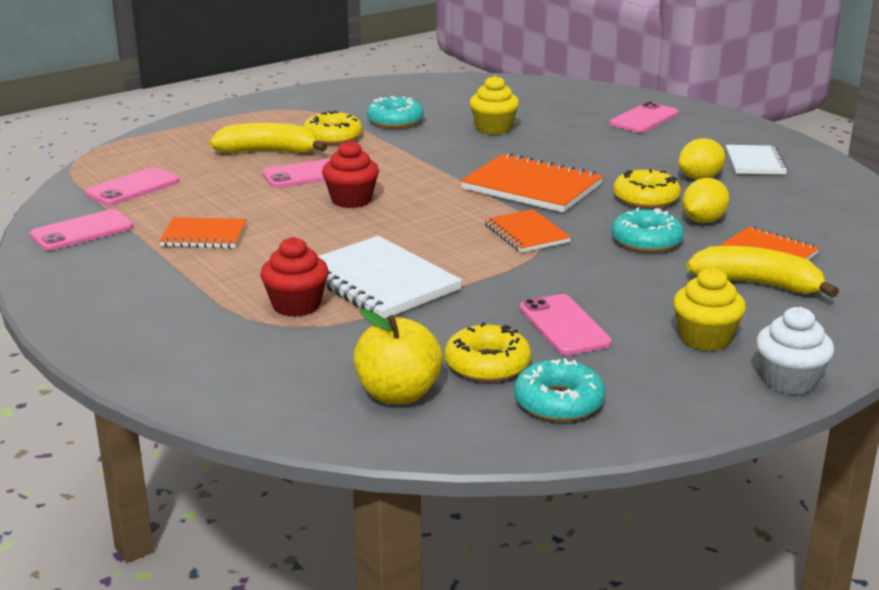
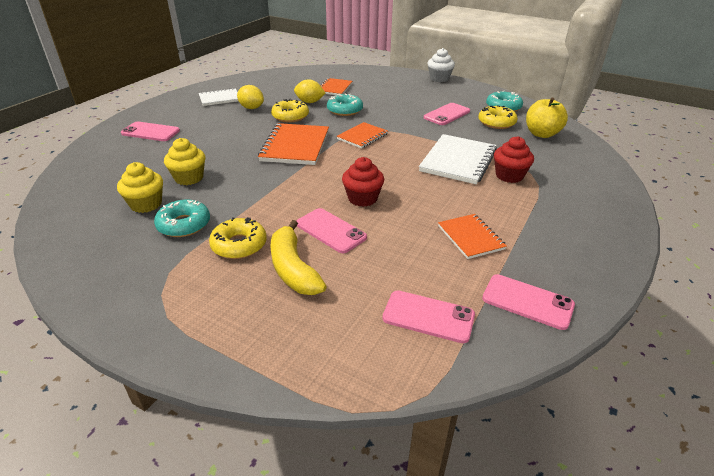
camera: 115 degrees left, 10 degrees up
yellow cupcake [673,268,746,351] -> yellow cupcake moved to [117,162,163,213]
yellow banana [686,246,839,298] -> none

